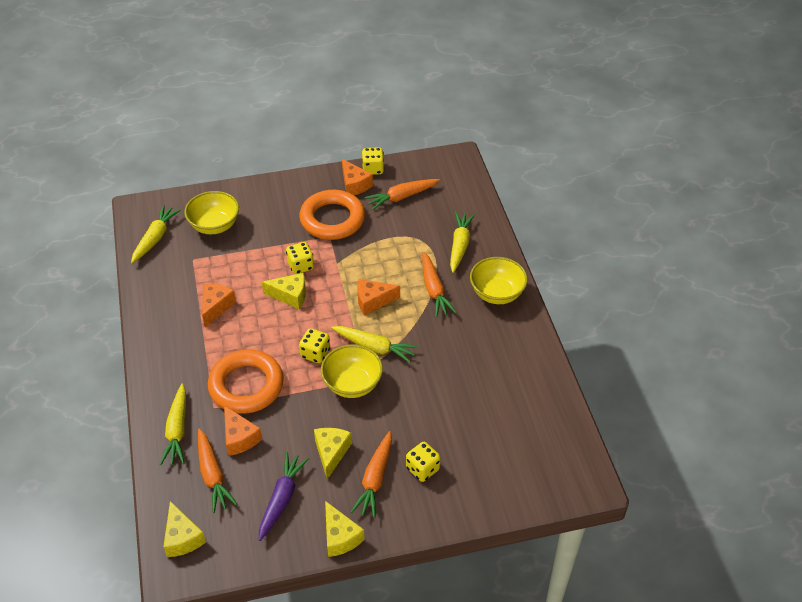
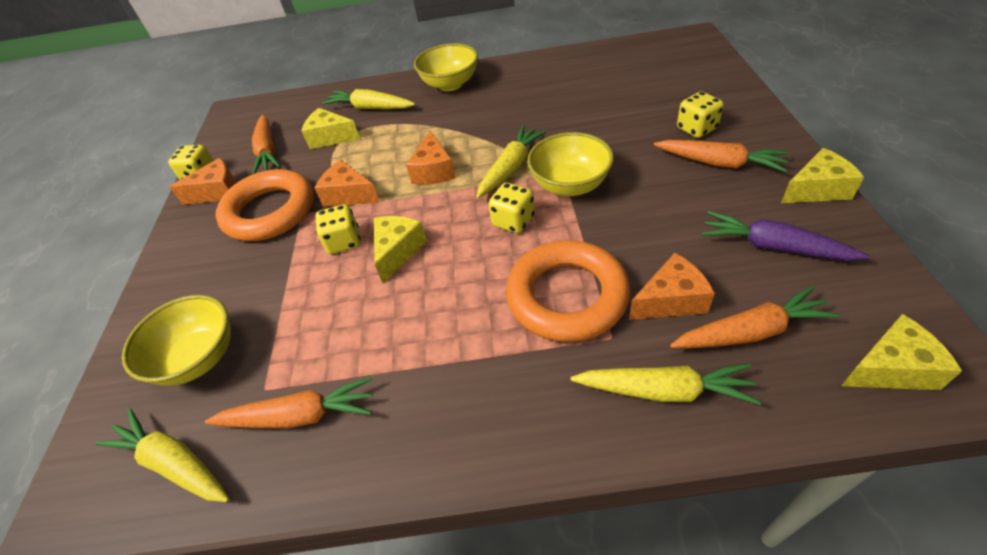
camera: 75 degrees left, 0 degrees up
orange cheese [202,283,236,327] -> orange cheese moved to [315,160,380,207]
yellow cheese [314,428,352,479] -> yellow cheese moved to [302,108,360,149]
orange carrot [422,252,457,317] -> orange carrot moved to [205,376,372,428]

